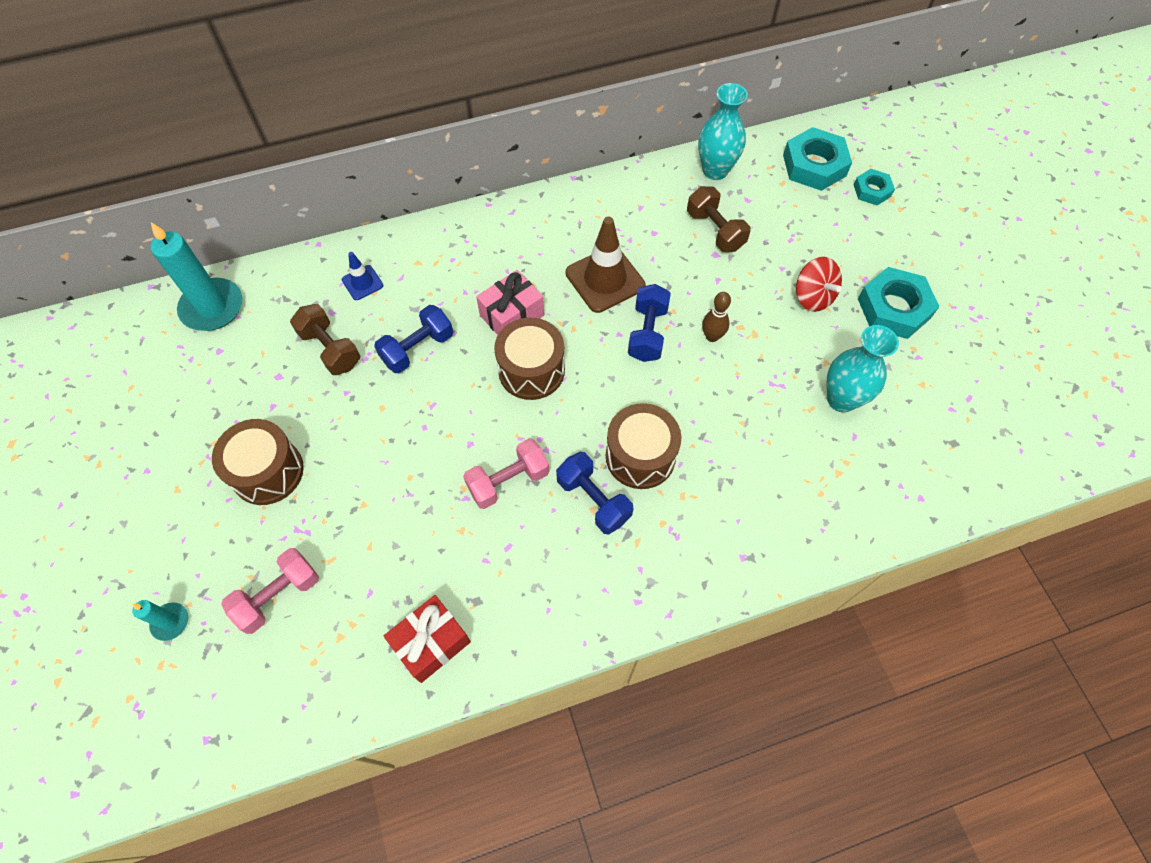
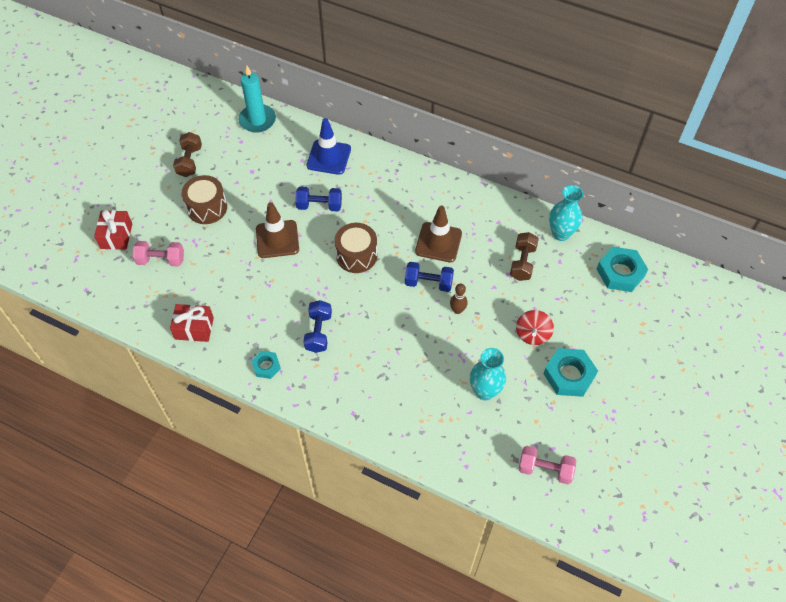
camera: 45 degrees right, 5 degrees down
turquoise candle [132,600,188,641] -> red gift [94,210,132,250]
brown dumbbell [290,304,360,375] -> brown dumbbell moved to [173,132,202,177]
blue traffic cone [342,252,383,300] -> blue traffic cone [306,118,351,175], size x1.91
pink dumbbell [463,439,549,509] -> pink dumbbell moved to [519,446,576,484]
pink gift [476,270,544,335] -> none
brown drum [606,403,681,489] -> none
blue dumbbell [628,284,671,362] -> blue dumbbell turned 45 degrees clockwise [405,262,454,292]
turquoise nut [854,169,895,205] -> turquoise nut moved to [251,351,281,379]
none -> brown traffic cone [256,202,299,258]

